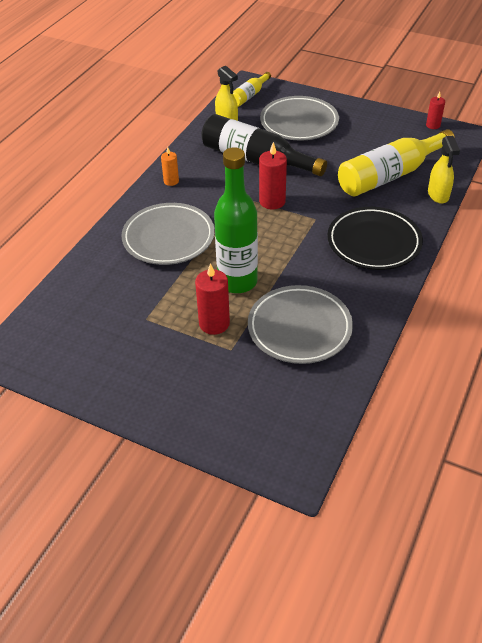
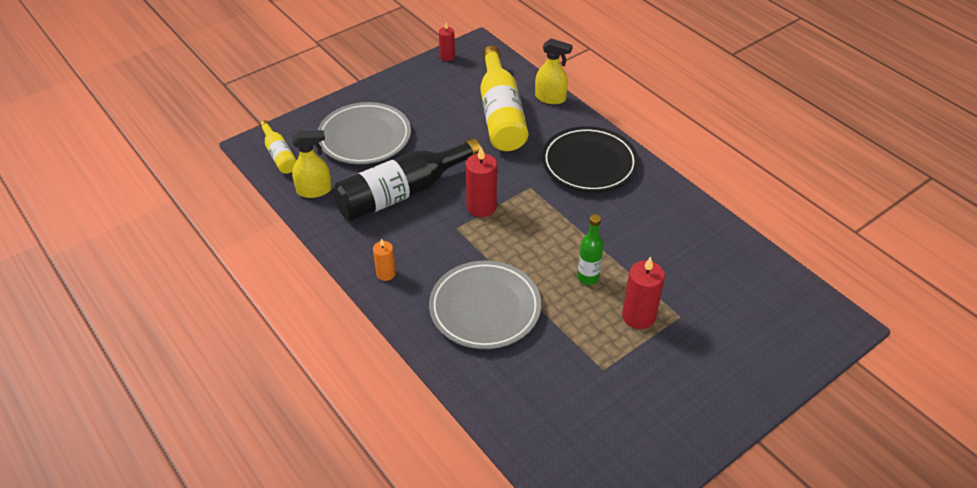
camera: 65 degrees left, 0 degrees up
green bottle [214,147,258,293] -> green bottle [577,214,604,285], size x0.51
grey plate [248,285,353,364] -> none

